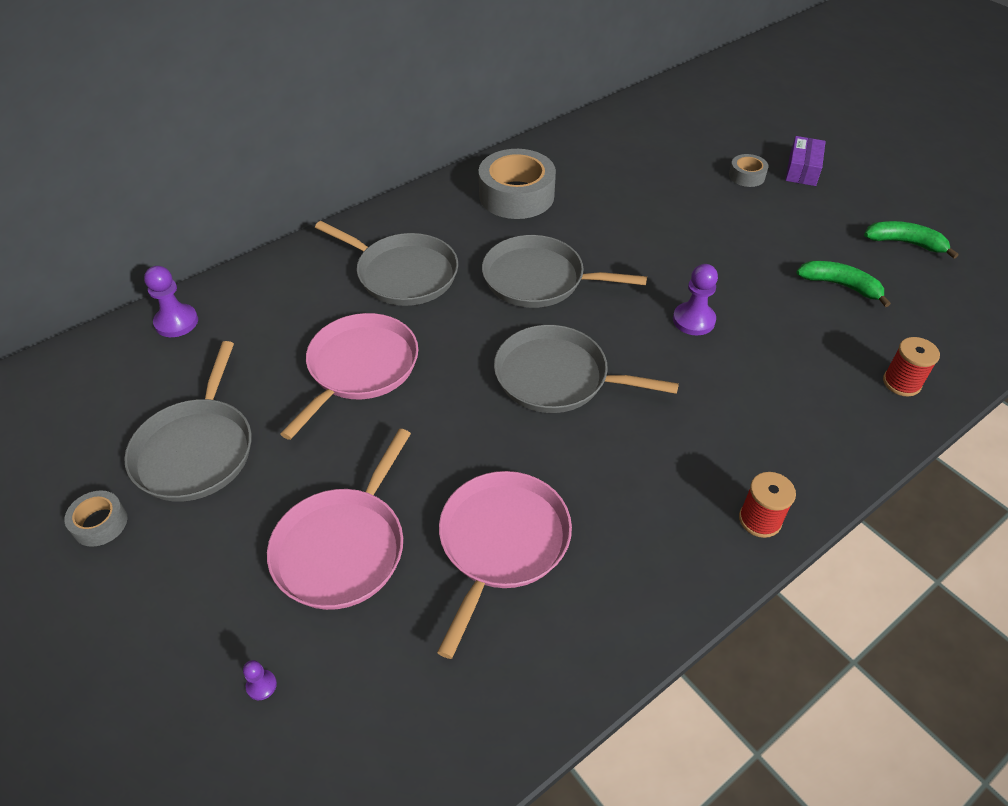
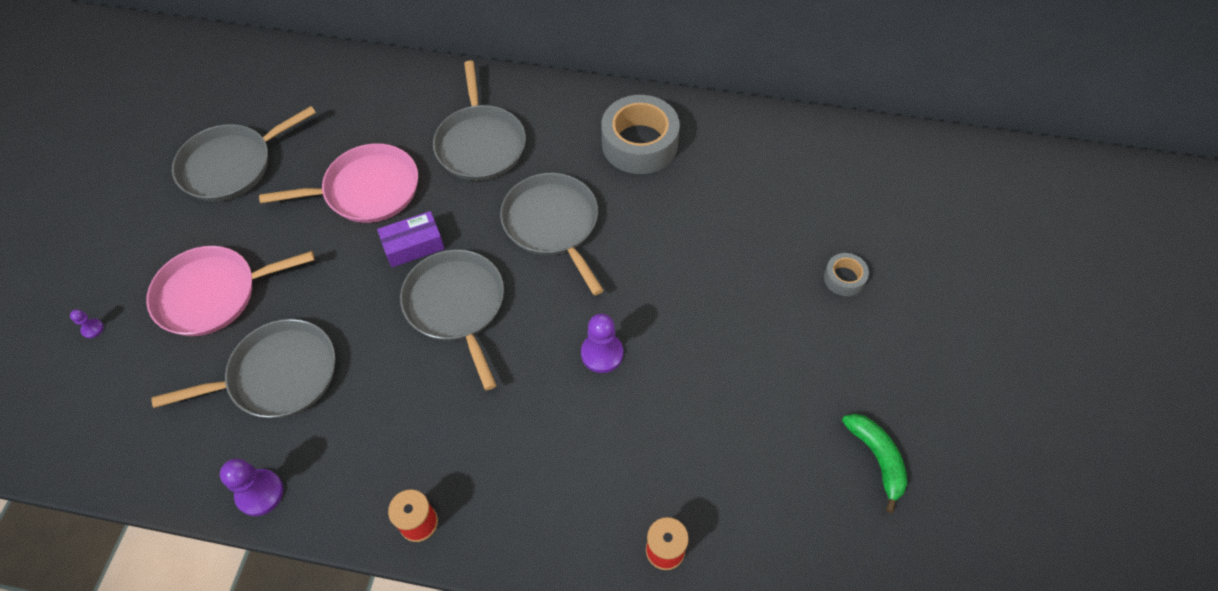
camera: 50 degrees right, 10 degrees up
grey tape [64,490,127,547] -> none
purple pawn [144,266,198,337] -> purple pawn moved to [220,459,283,516]
pink pan [437,471,572,659] -> grey pan [151,319,335,418]
purple box [786,136,826,186] -> purple box moved to [377,211,445,268]
green banana [796,261,891,307] -> none

